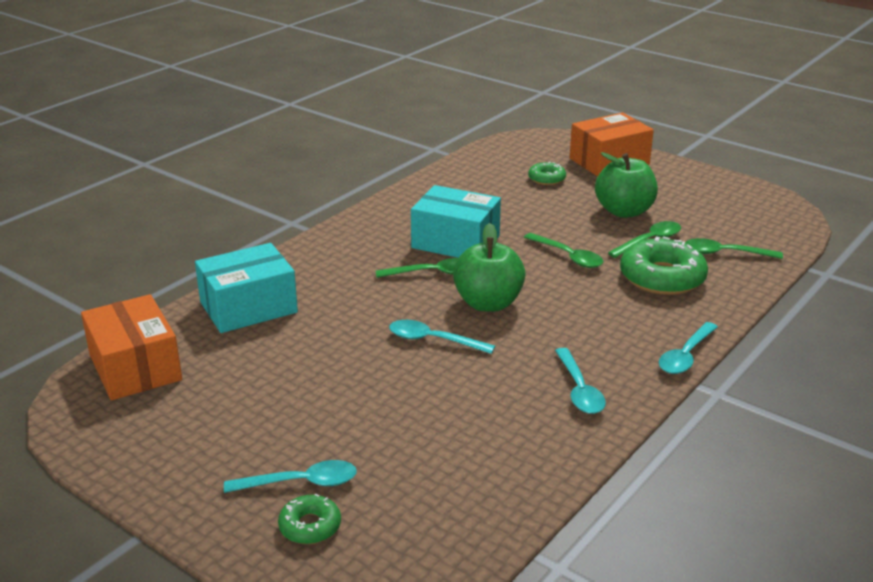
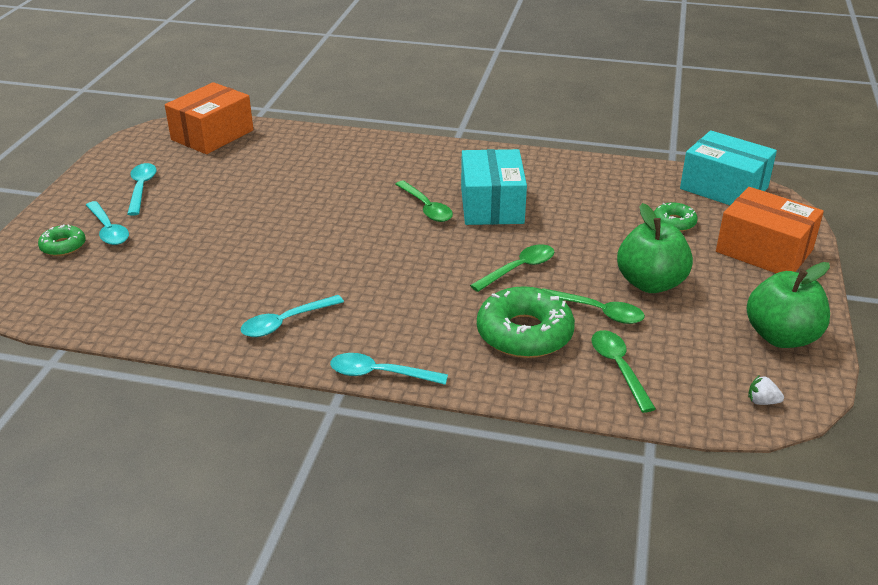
camera: 65 degrees right, 5 degrees up
turquoise box [195,243,298,333] -> turquoise box moved to [680,130,777,205]
turquoise spoon [389,320,495,354] -> turquoise spoon moved to [127,163,157,215]
green apple [453,223,526,312] -> green apple moved to [747,262,830,348]
green spoon [524,233,603,268] -> green spoon turned 150 degrees counterclockwise [470,244,554,292]
none -> white strawberry [748,375,784,405]

